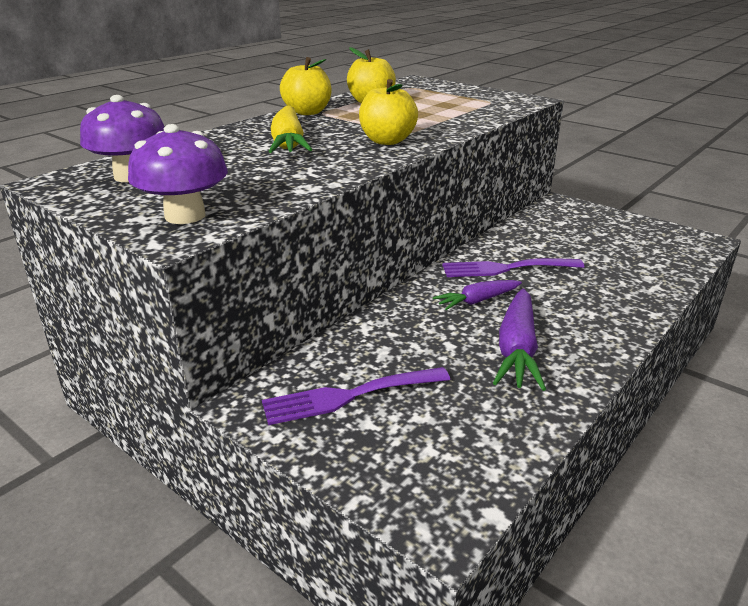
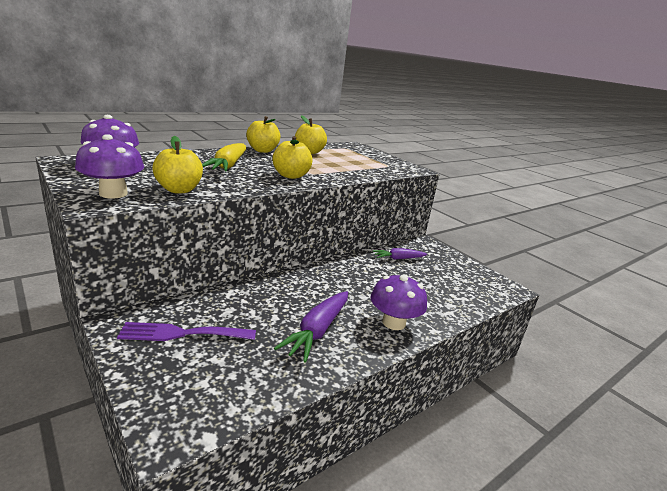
camera: 10 degrees right, 5 degrees down
purple carrot [433,280,522,310] -> purple carrot moved to [373,248,427,260]
purple fork [442,258,584,277] -> none
none -> yellow apple [152,136,203,193]
none -> purple mushroom [370,274,427,330]

